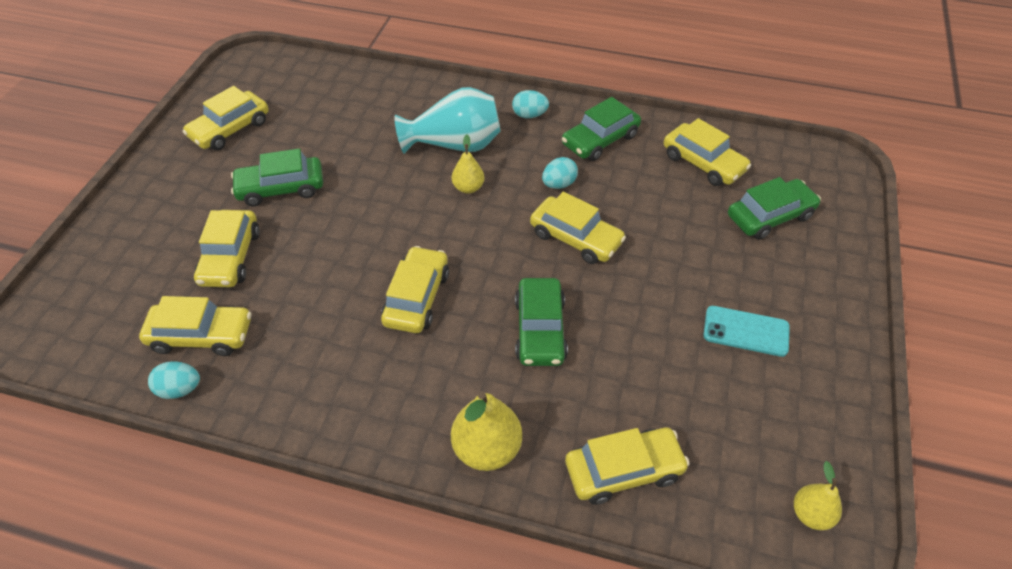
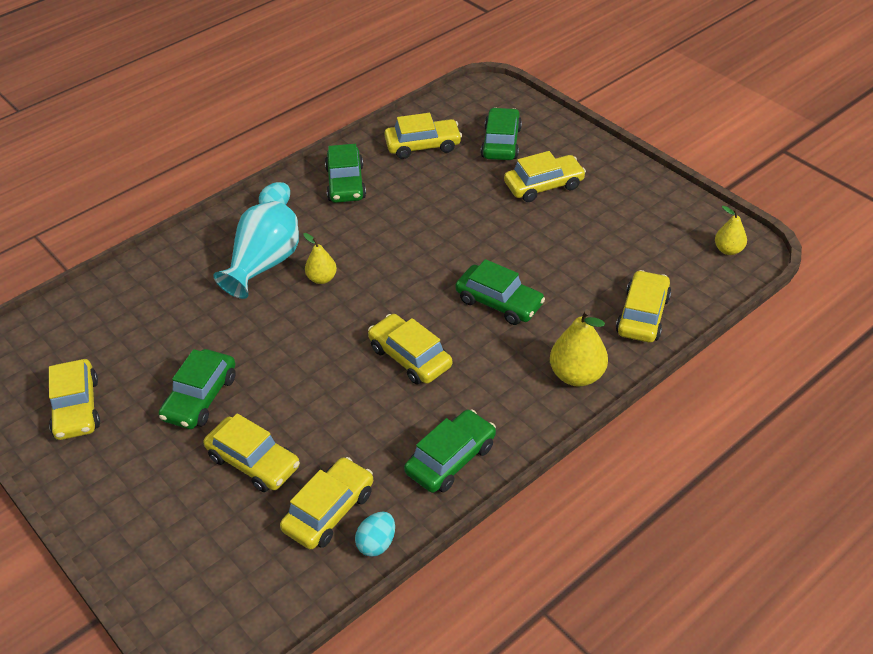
camera: 55 degrees left, 5 degrees down
yellow car [530,192,626,264] -> yellow car moved to [504,151,586,202]
turquoise egg [542,157,578,189] -> none
turquoise phone [703,306,790,357] -> none
none -> green car [404,410,496,493]

